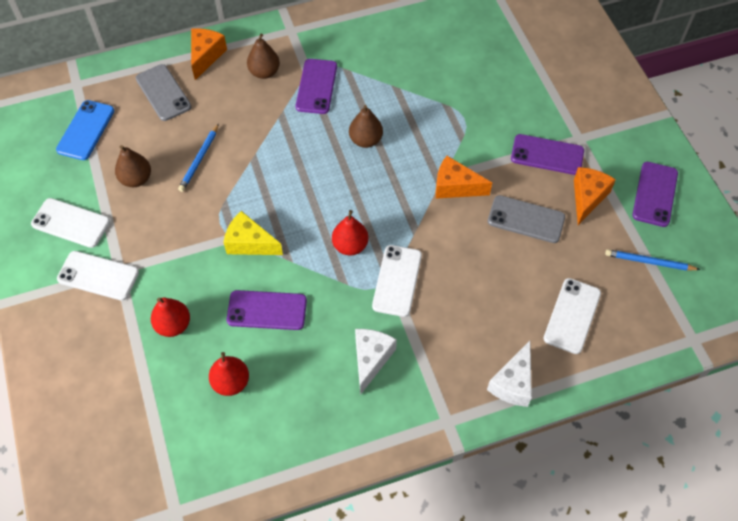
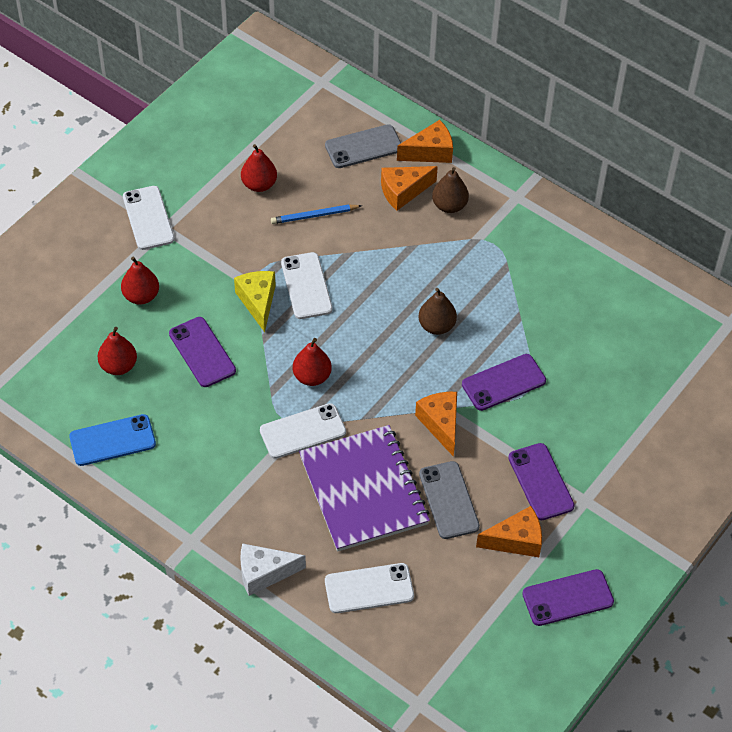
camera: 55 degrees right, 5 degrees down
white phone [31,198,110,248] -> white phone moved to [281,252,333,319]
blue phone [56,100,114,160] -> blue phone moved to [69,414,156,466]
brown pear [115,145,151,187] -> red pear [241,144,277,192]
grey phone [136,64,191,121] -> grey phone turned 45 degrees clockwise [325,124,401,168]
purple phone [296,59,337,114] -> purple phone moved to [462,354,546,411]
white cheese [355,329,397,395] -> none
blue pencil [605,249,700,271] -> none
none -> purple notebook [299,425,430,552]
none -> orange cheese [381,166,438,211]

